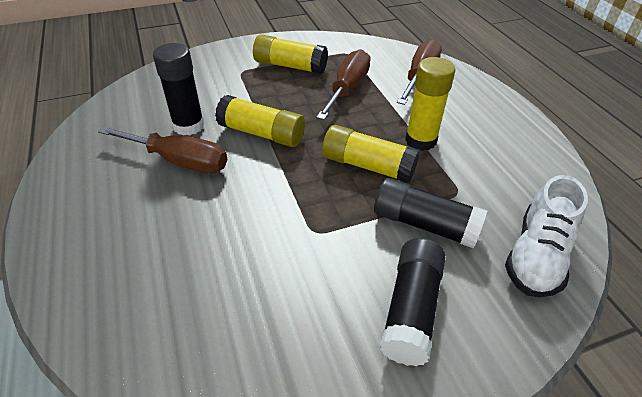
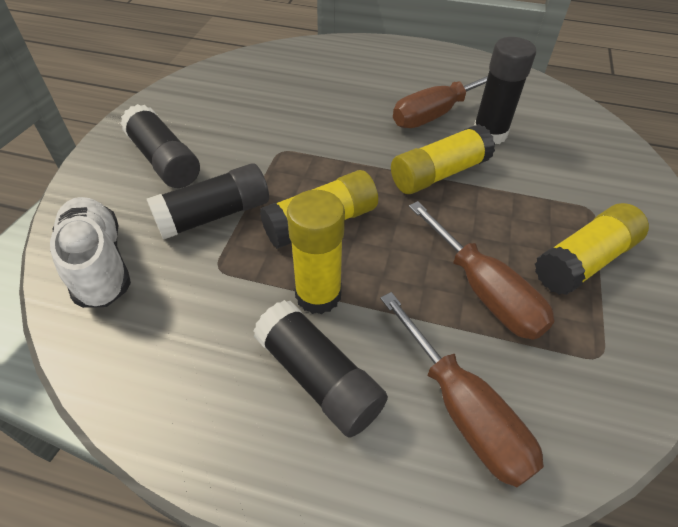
camera: 125 degrees right, 5 degrees up
none -> black glue stick [253,300,388,438]

